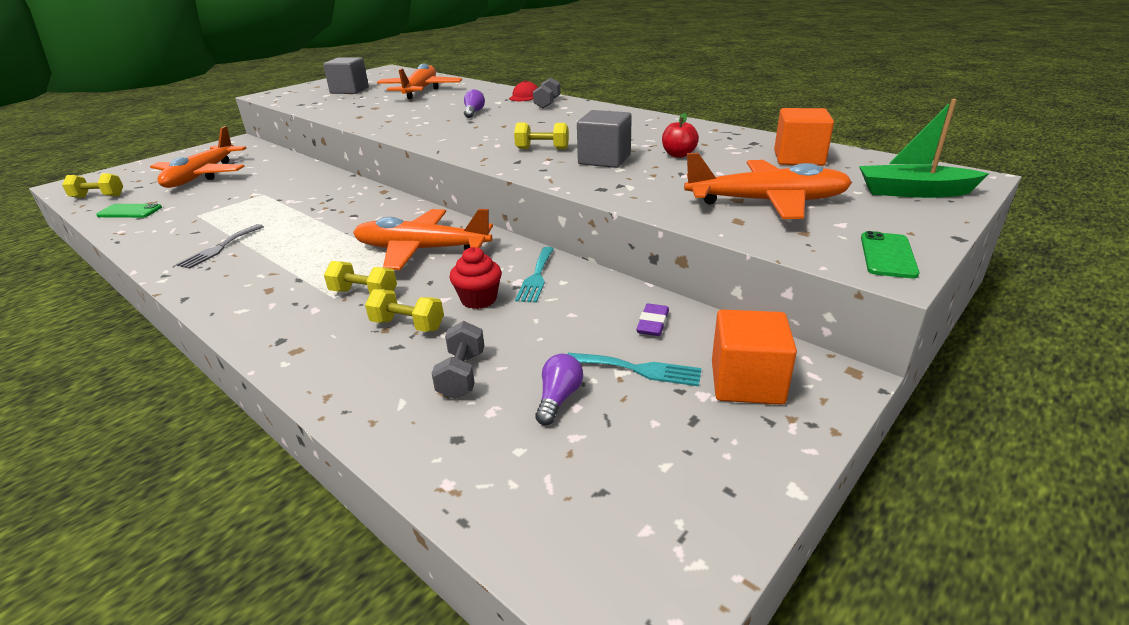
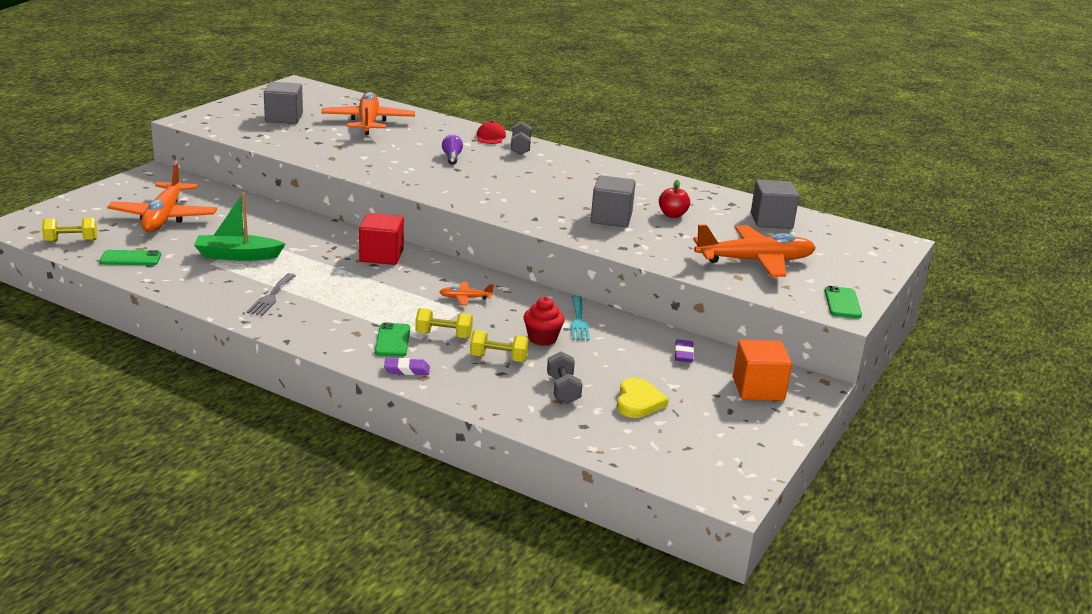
camera: 15 degrees left, 5 degrees down
orange plane [353,209,493,270] -> orange plane [440,282,494,305], size x0.42
yellow dumbbell [514,122,569,150] -> none
purple light bulb [535,354,583,425] -> yellow heart [617,378,669,418]
turquoise fork [567,353,701,386] -> none
orange cube [774,108,834,166] -> grey cube [751,180,799,229]
green boat [859,99,989,198] -> green boat moved to [194,192,285,261]
none -> red cube [359,213,404,265]
none -> green phone [375,322,410,357]
none -> purple eraser [384,358,430,375]

